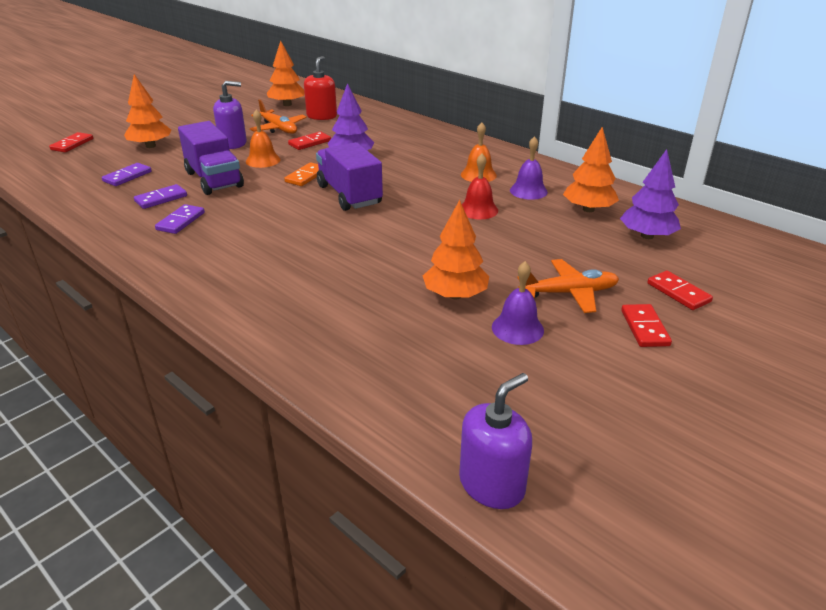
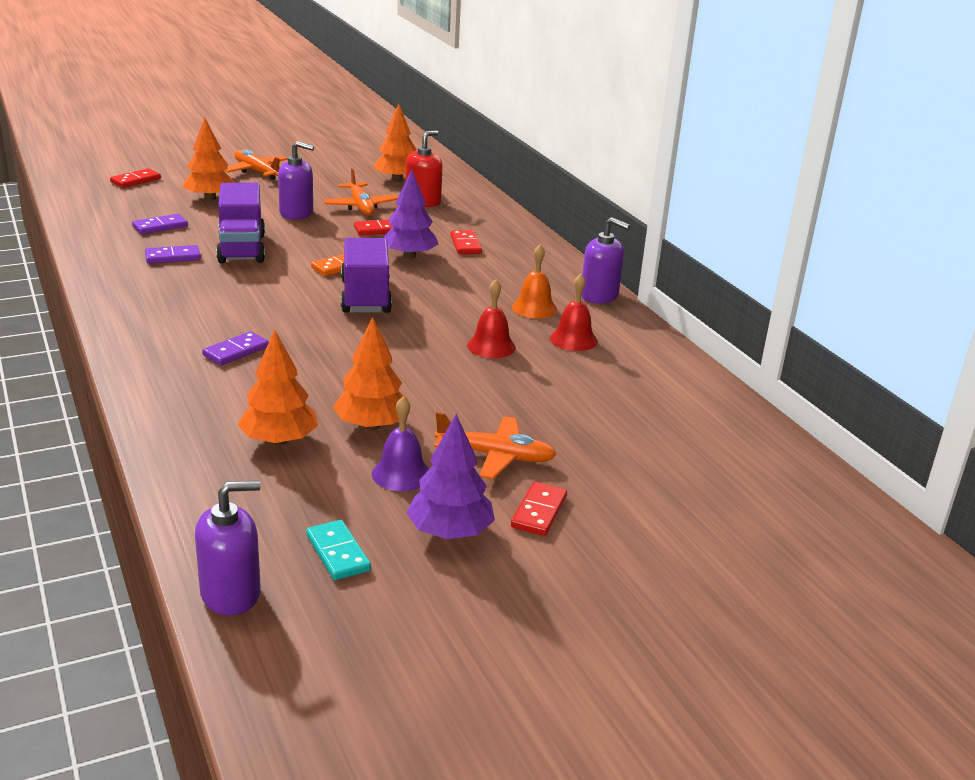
camera: 20 degrees right, 5 degrees down
purple domino [155,204,205,234] -> purple domino moved to [202,331,269,366]
orange bell [246,109,281,168] -> none
purple bell [510,136,548,200] -> red bell [550,274,598,351]
orange tree [563,127,619,212] -> orange tree moved to [237,330,318,445]
purple tree [620,149,681,239] -> purple tree moved to [406,414,495,539]
red domino [647,271,713,310] -> red domino moved to [450,230,482,254]
none -> orange plane [224,149,288,180]
none -> turquoise domino [306,520,371,580]
none -> purple soap dispenser [581,217,630,304]

